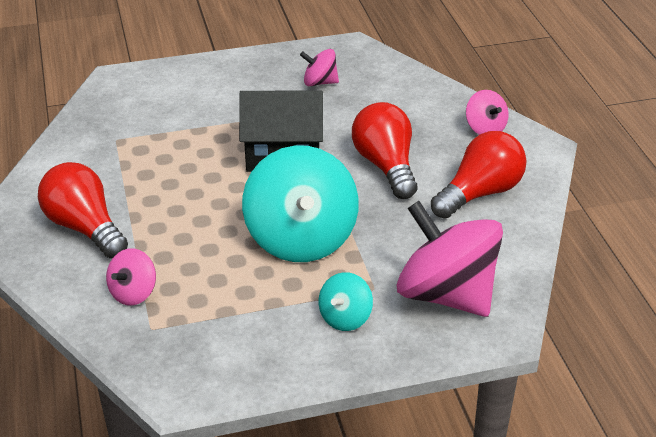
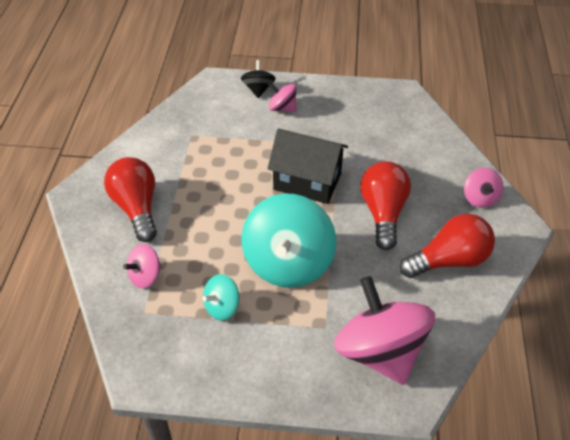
camera: 20 degrees right, 10 degrees up
pink spinning top [300,49,339,86] -> pink spinning top moved to [268,82,297,112]
turquoise spinning top [319,272,373,331] -> turquoise spinning top moved to [203,274,240,321]
none -> black spinning top [241,60,276,98]

